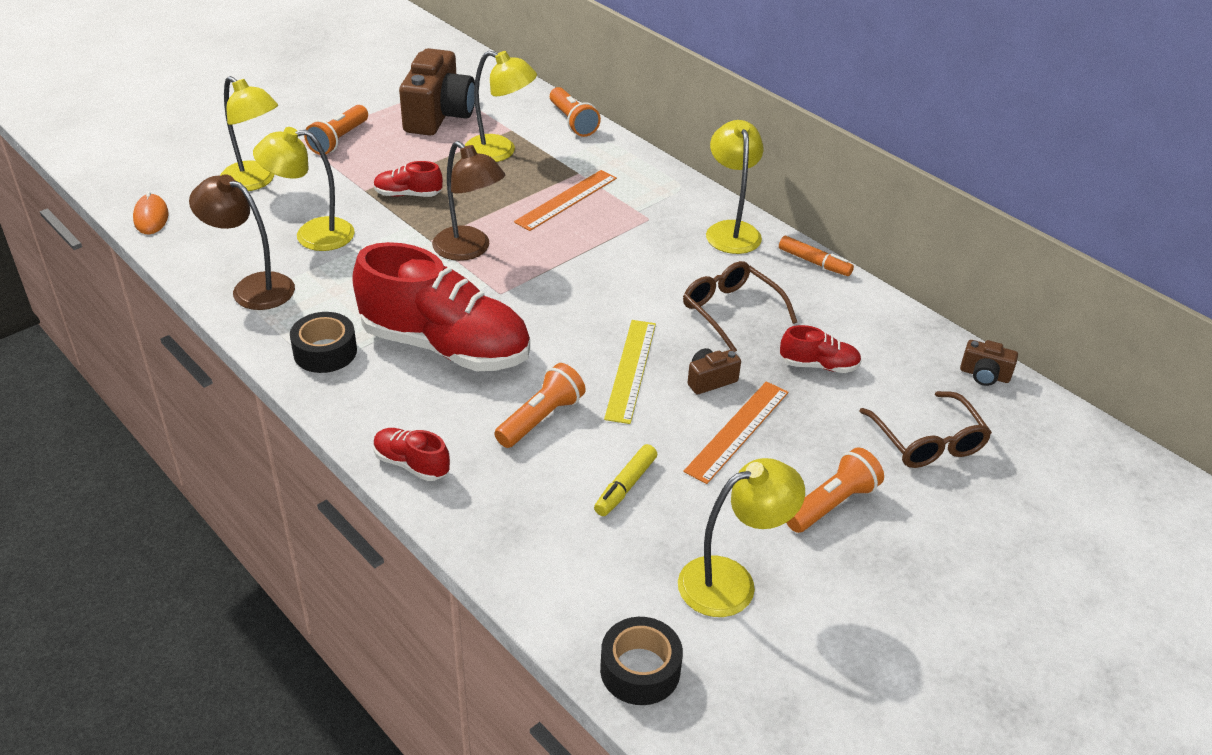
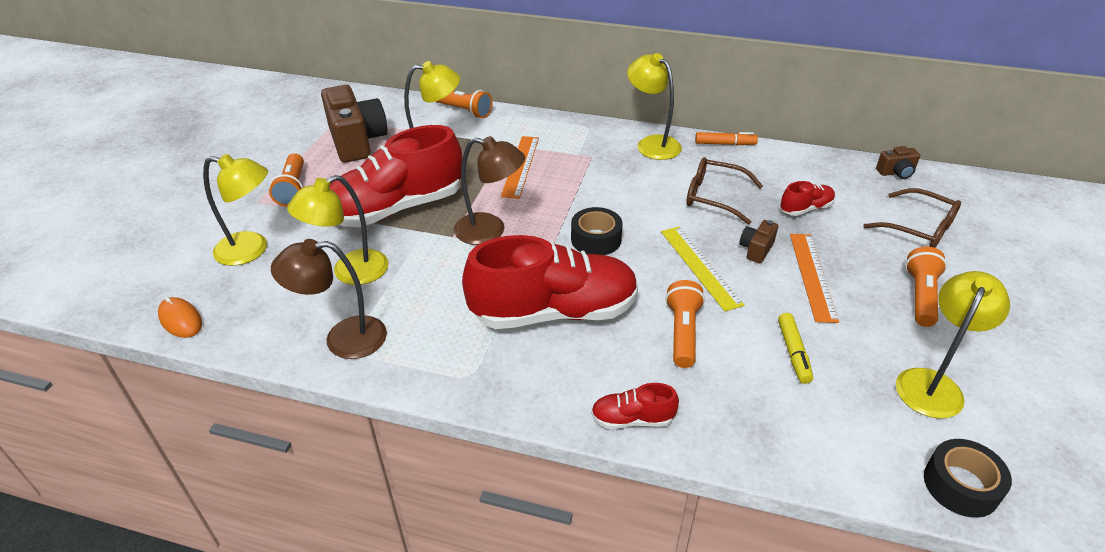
camera: 30 degrees left, 0 degrees up
black tape [290,312,357,373] -> black tape moved to [571,207,623,255]
red shoe [373,161,443,197] -> red shoe [330,125,463,227], size x2.32

